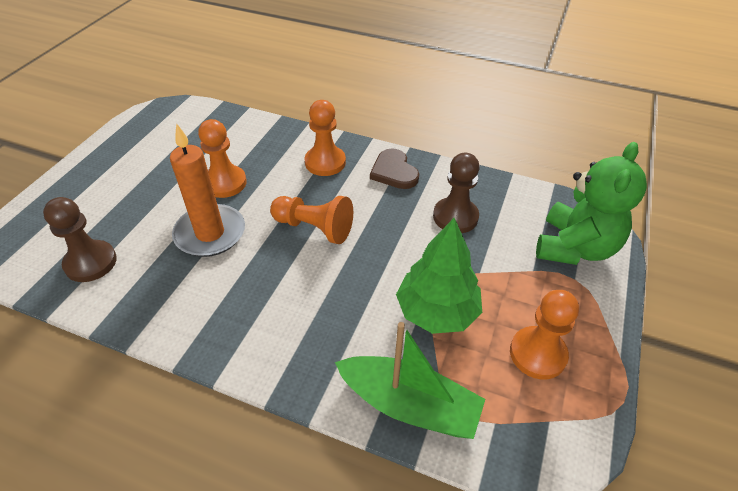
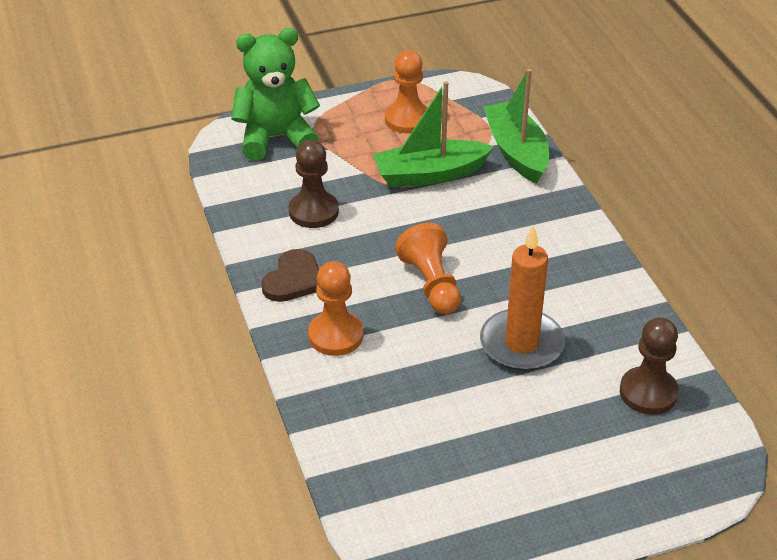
camera: 130 degrees left, 5 degrees down
orange pawn [198,119,247,198] -> none
green tree [396,218,482,334] -> green boat [373,81,494,187]

